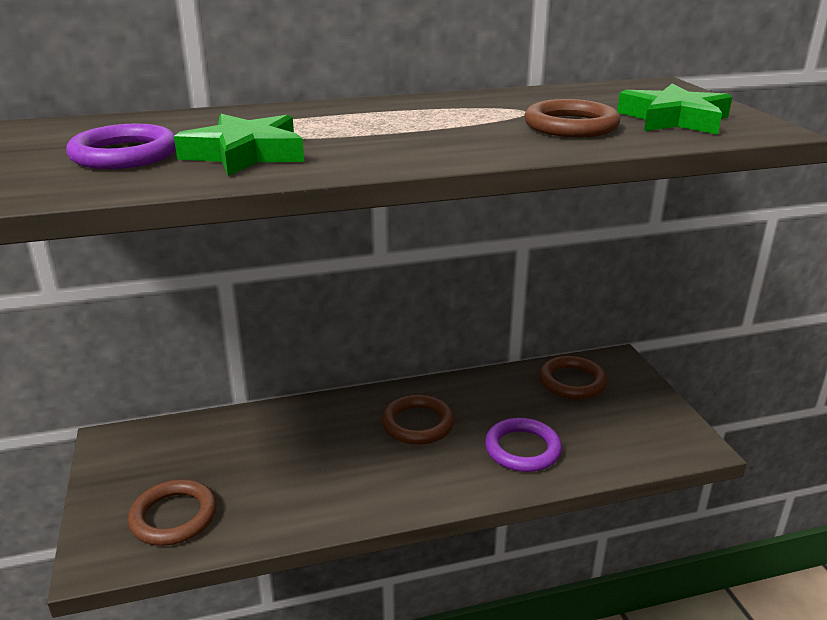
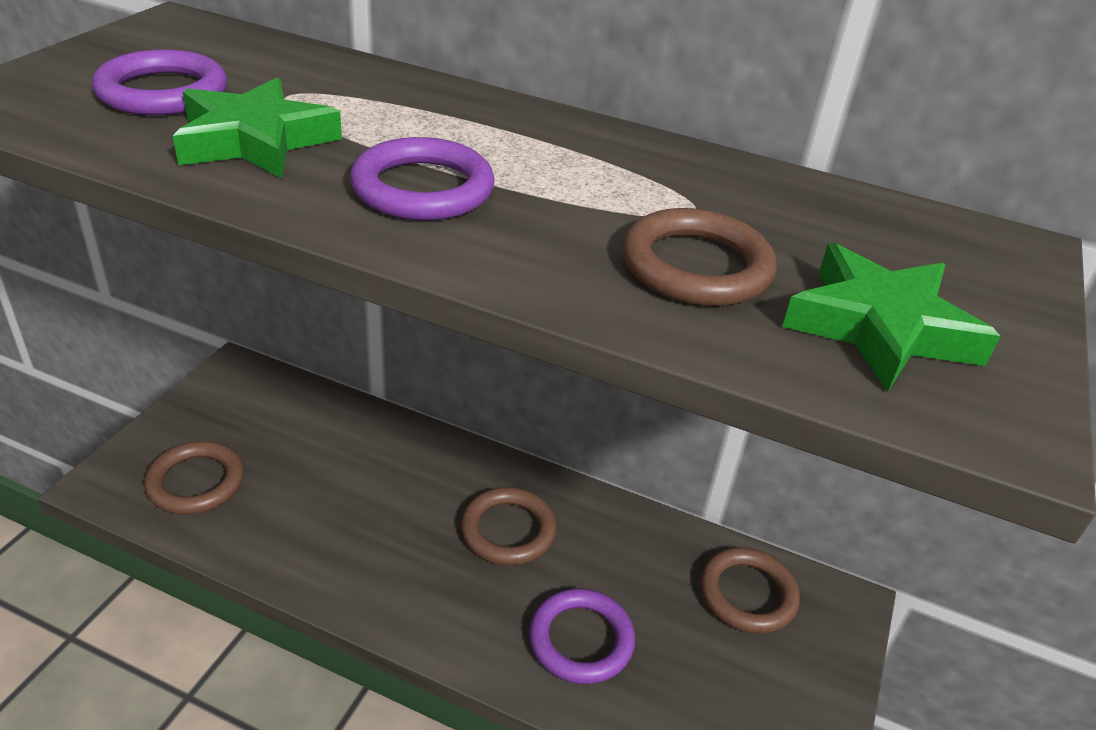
camera: 35 degrees right, 10 degrees up
none -> purple ring [350,137,495,220]

